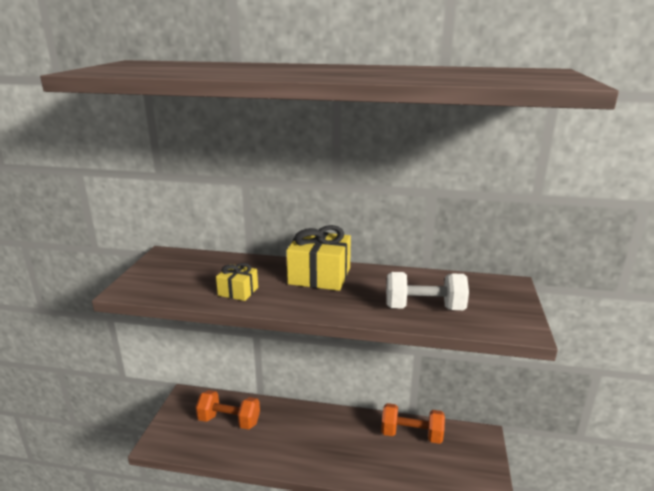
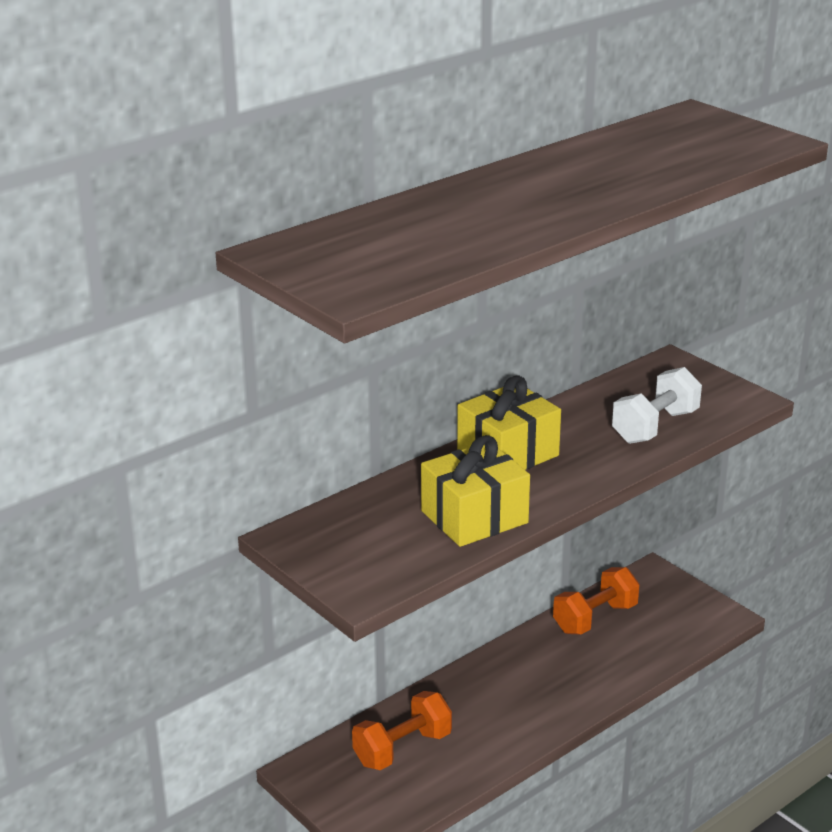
camera: 50 degrees left, 5 degrees up
yellow gift [216,263,258,301] -> yellow gift [421,435,530,547], size x1.81

